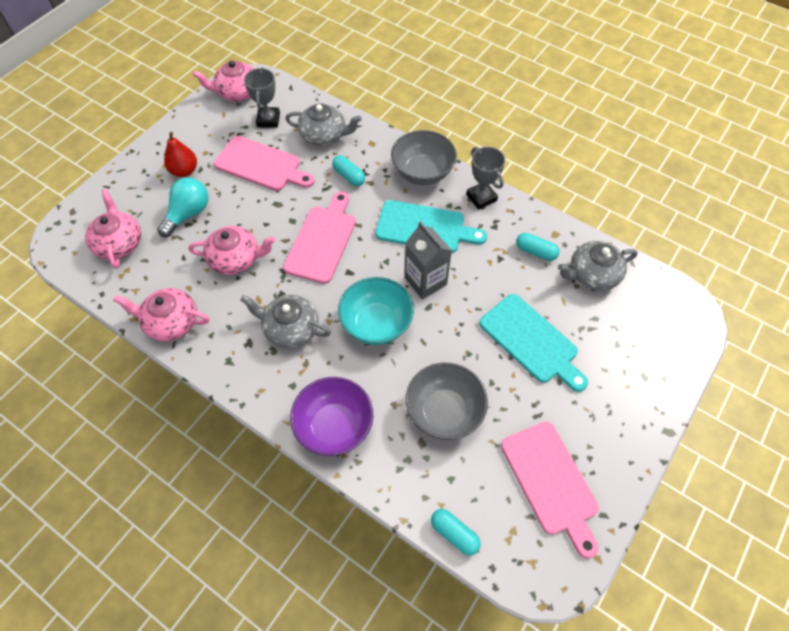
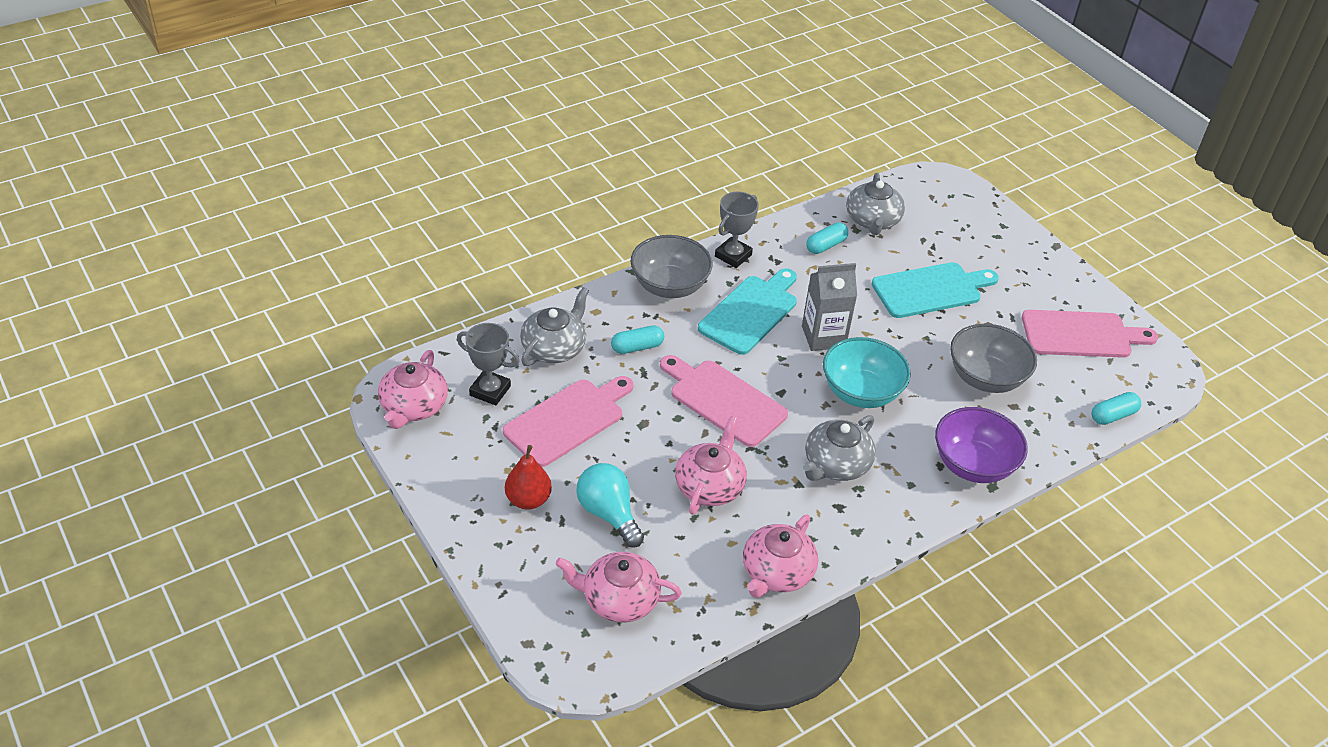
camera: 70 degrees left, 15 degrees down
grey trophy [466,147,505,209] -> grey trophy turned 45 degrees counterclockwise [715,192,759,268]

